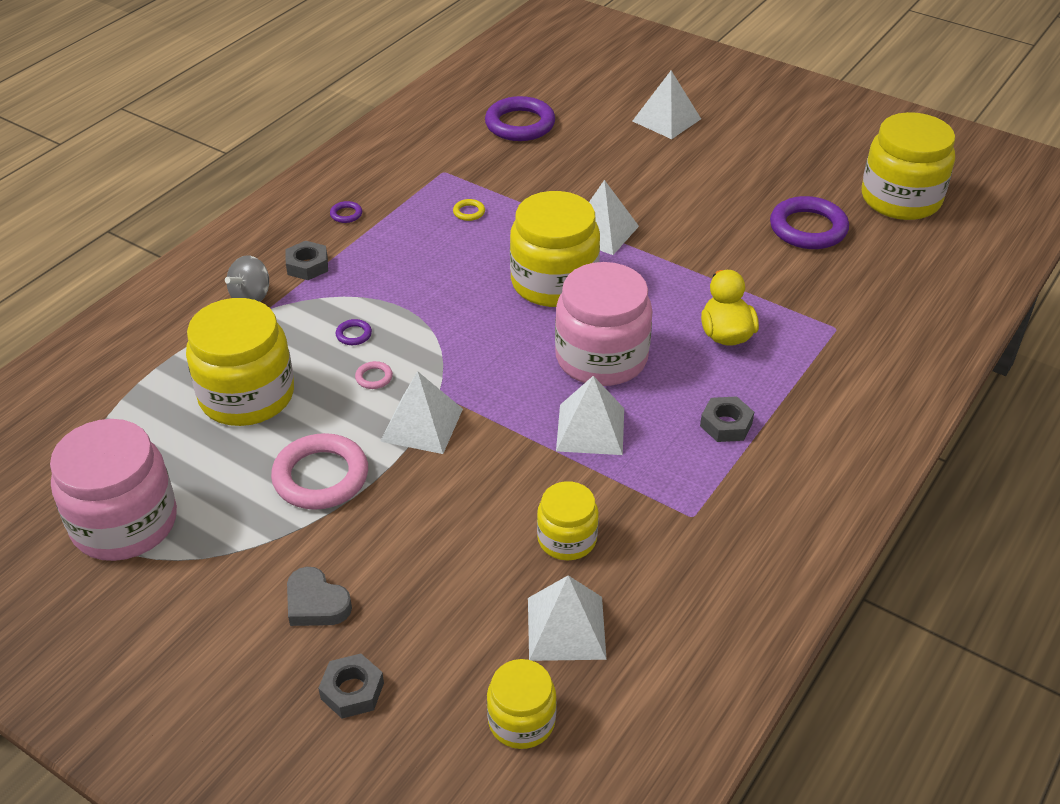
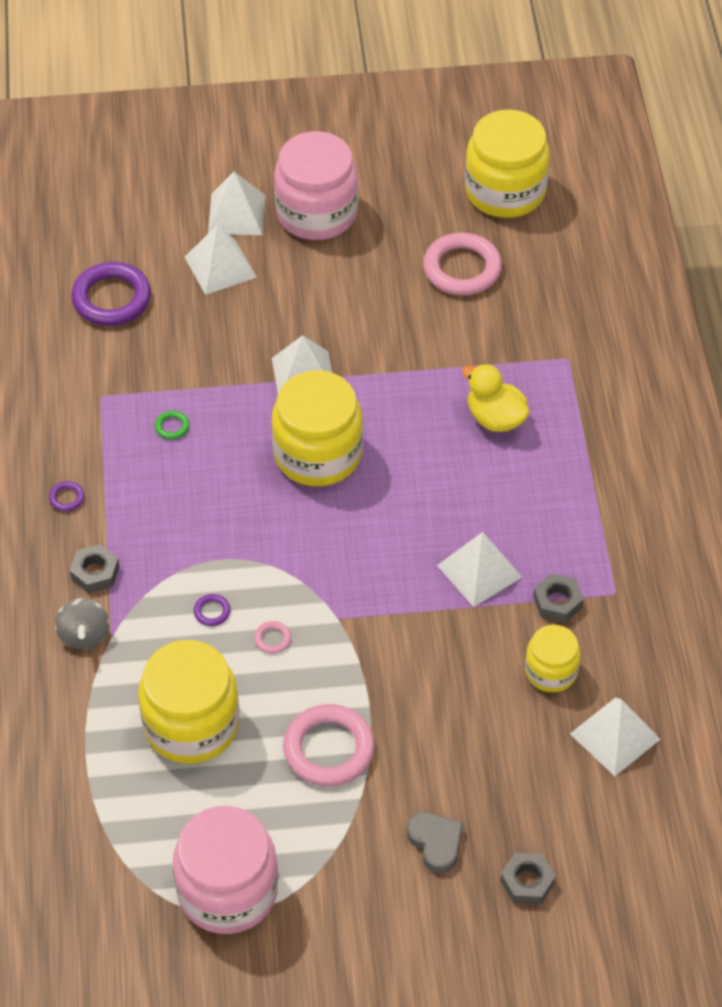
camera: 40 degrees left, 10 degrees up
grey heart [287,567,352,626] -> grey heart turned 120 degrees counterclockwise [407,812,463,873]
white pyramid [380,371,463,454] -> white pyramid moved to [185,225,257,295]
yellow ring [453,199,485,221] -> green ring [155,410,189,440]
yellow jar [487,659,557,749] -> none
pink jar [555,262,653,386] -> pink jar moved to [274,131,358,240]
grey nut [700,396,754,442] -> grey nut moved to [533,573,583,623]
purple ring [770,196,849,249] -> pink ring [423,233,502,295]

